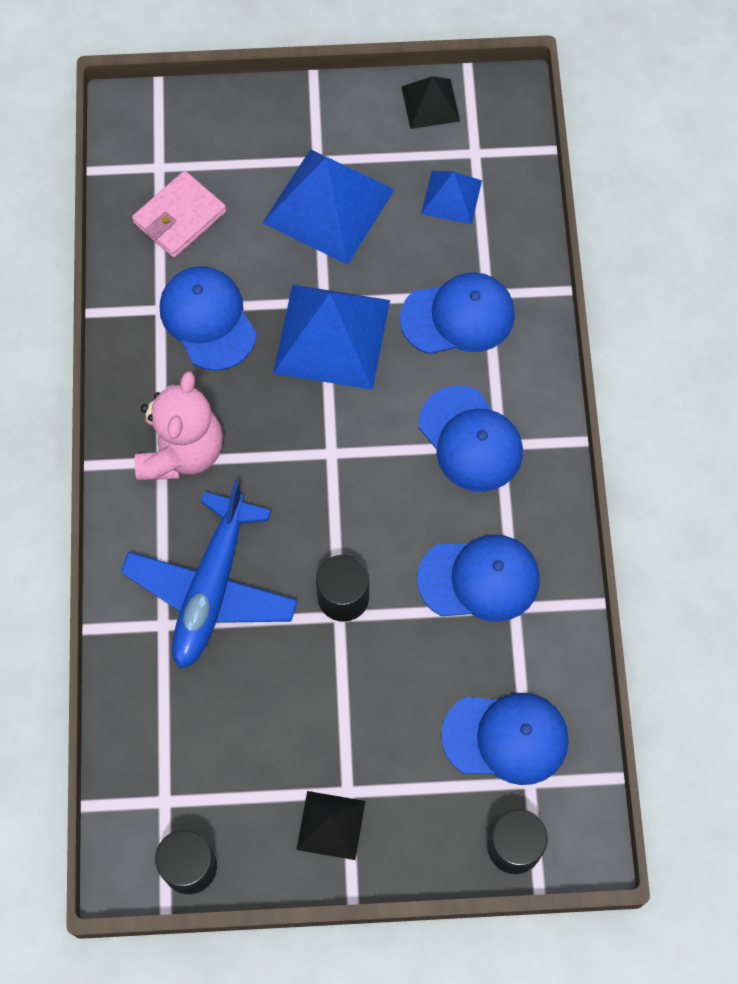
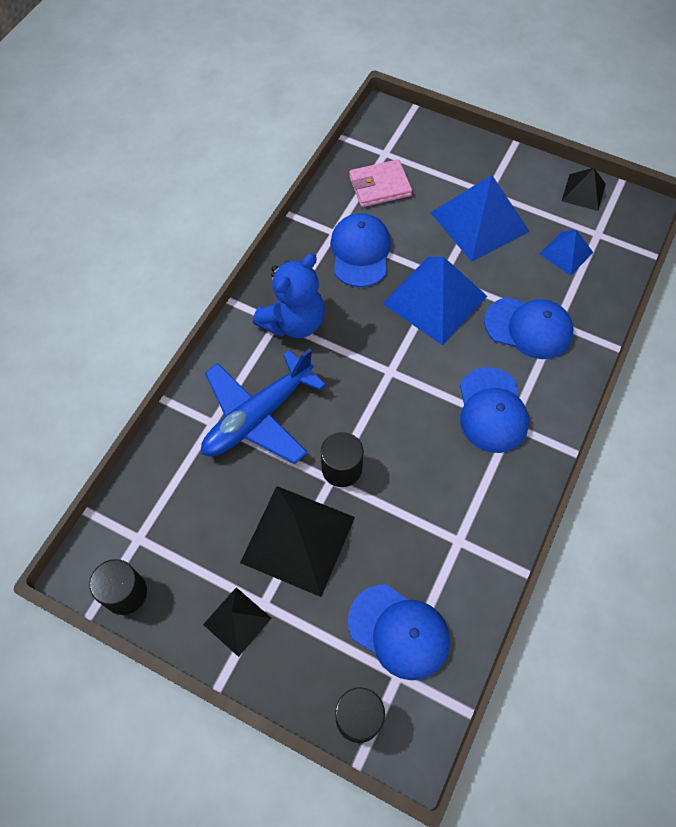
camera: 30 degrees right, 5 degrees down
pink teddy bear [135,371,223,480] -> blue teddy bear [253,253,324,338]
blue cap [417,535,540,622] -> none
none -> black pyramid [240,486,355,597]

